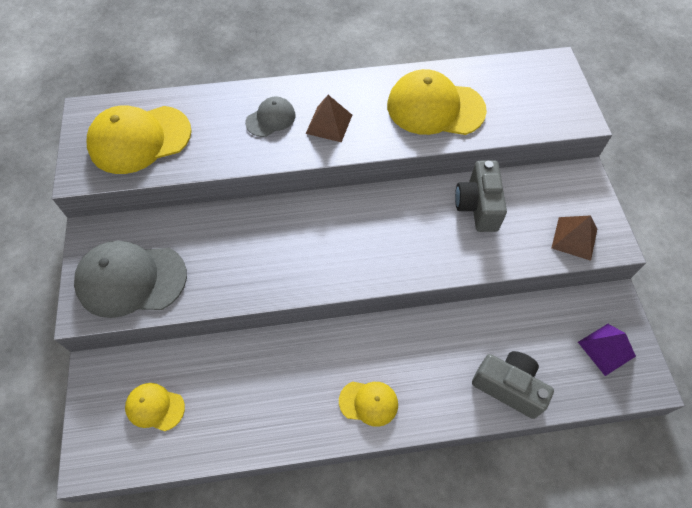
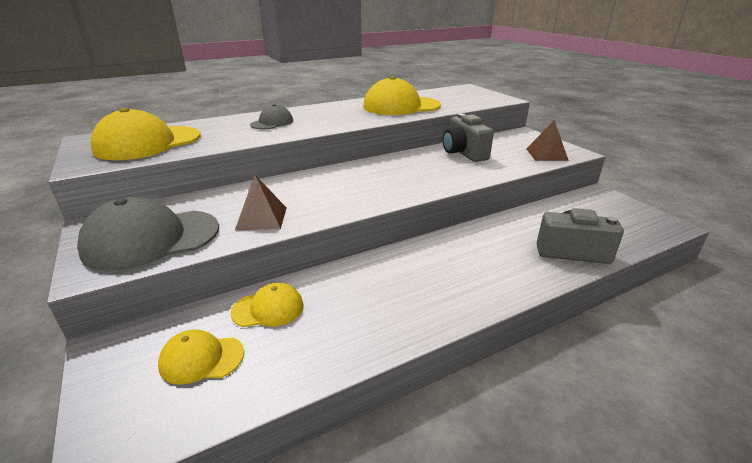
camera: 20 degrees left, 30 degrees down
brown pyramid [306,95,352,142] -> brown pyramid moved to [235,175,286,230]
yellow cap [339,382,398,427] -> yellow cap moved to [230,283,304,327]
purple pyramid [578,324,636,376] -> none

